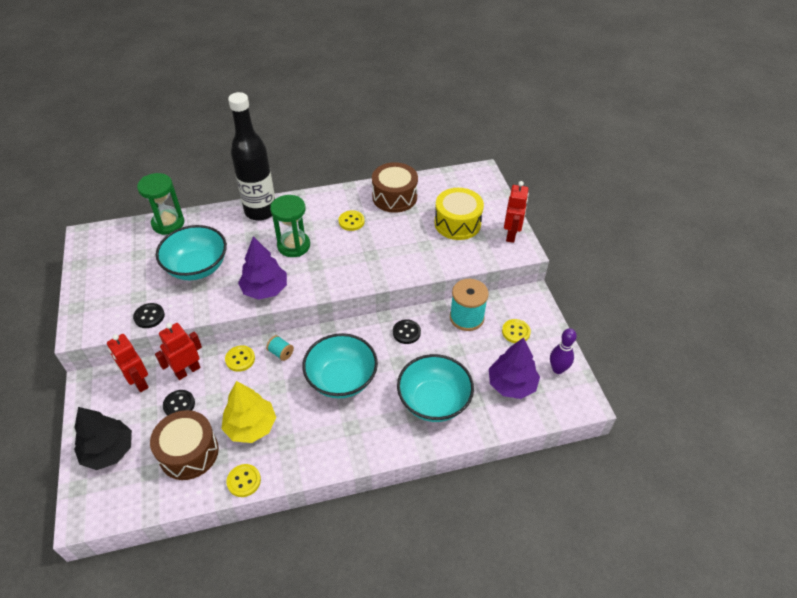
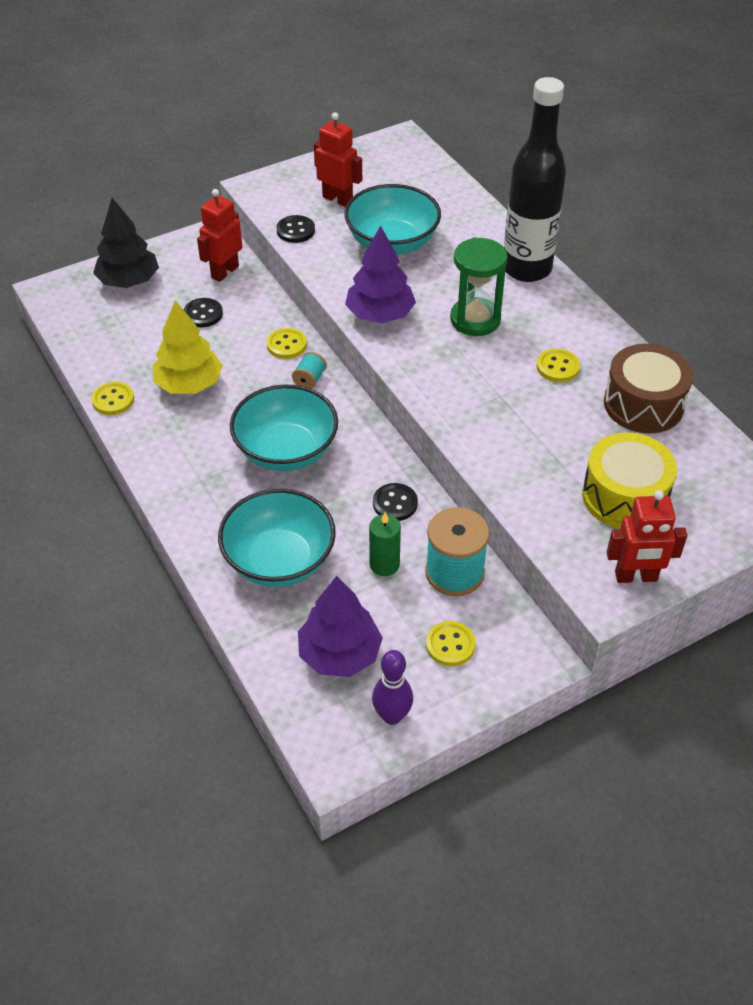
camera: 75 degrees right, 0 degrees up
green hourglass [137,173,184,235] -> none
brown drum [150,410,219,480] -> none
red robot [155,323,202,380] -> red robot moved to [314,112,362,207]
none -> green candle [369,512,401,576]

